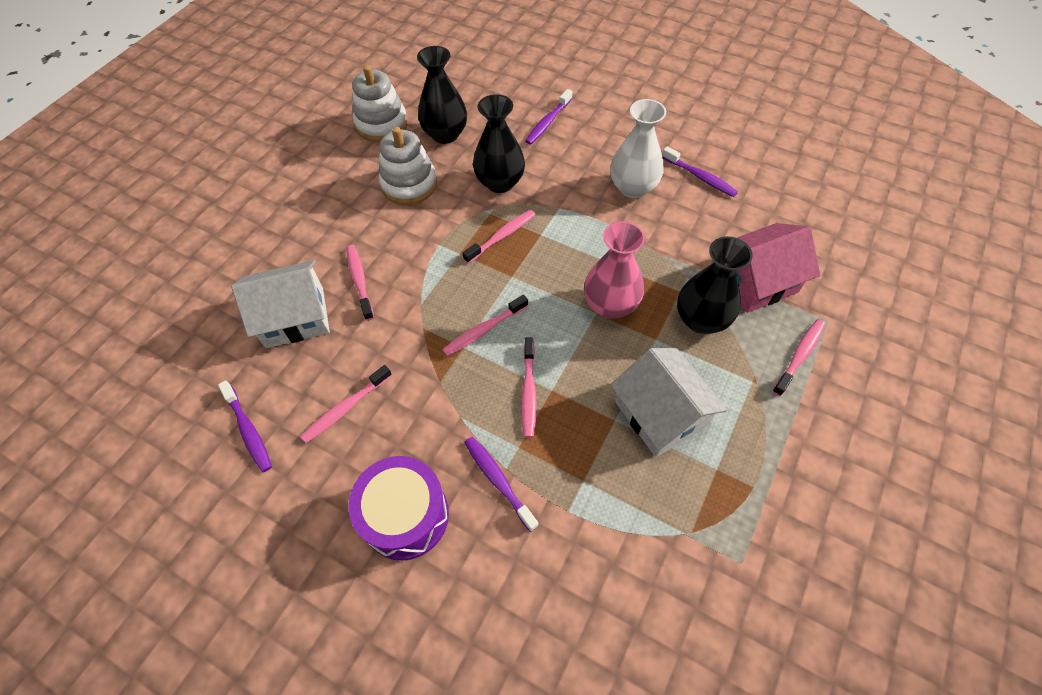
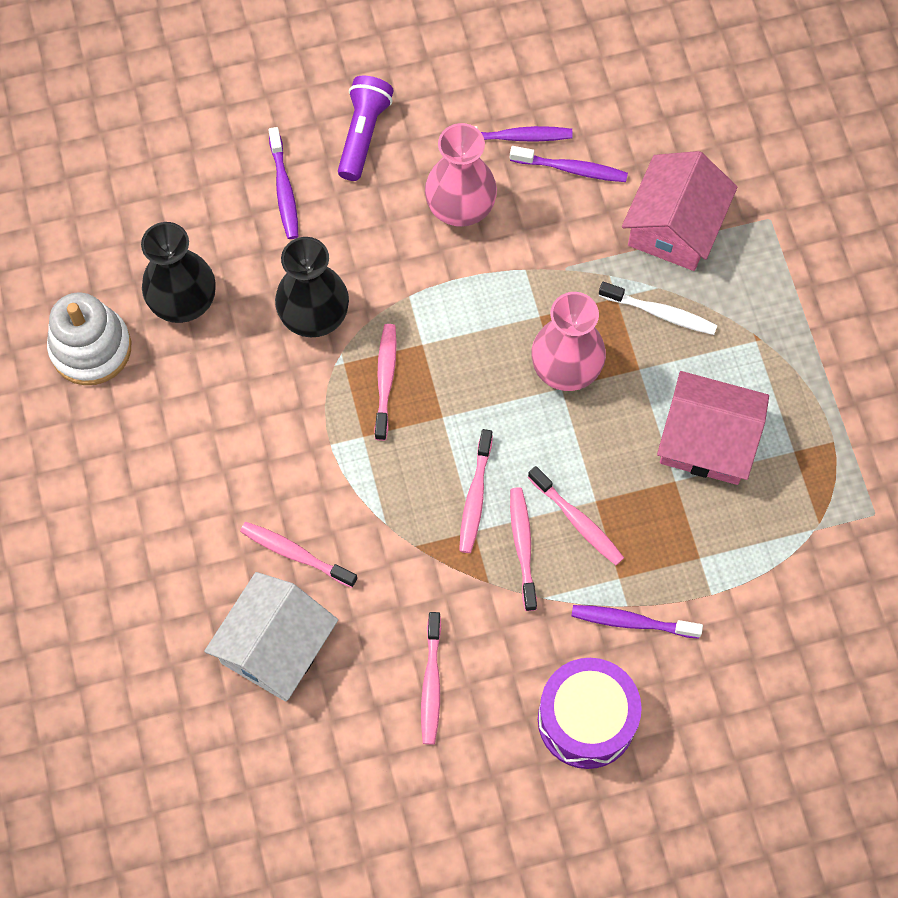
camera: 45 degrees left, 10 degrees up
purple toothbrush [218,380,272,472] -> purple toothbrush moved to [510,146,628,182]
white stacking toy [379,127,437,205] -> none
white vase [610,99,666,198] -> pink vase [425,123,497,227]
white house [611,348,727,457] -> pink house [657,371,769,485]
black vase [677,236,753,334] -> white toothbrush [599,282,718,335]
pink toothbrush [772,319,825,396] -> pink toothbrush moved to [510,487,537,611]
none -> purple flashlight [338,76,394,181]

